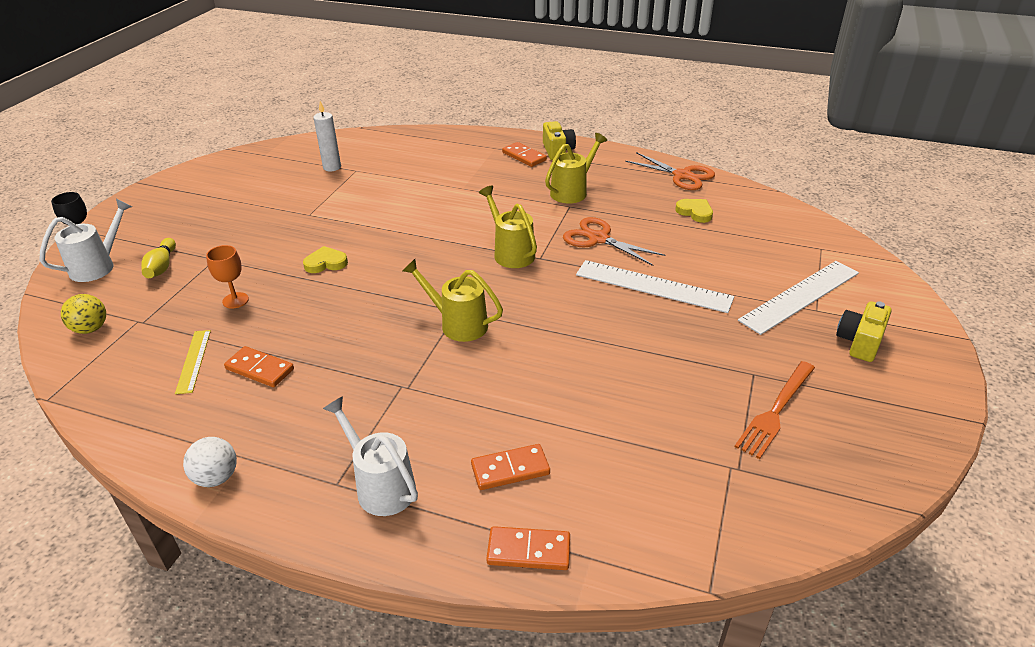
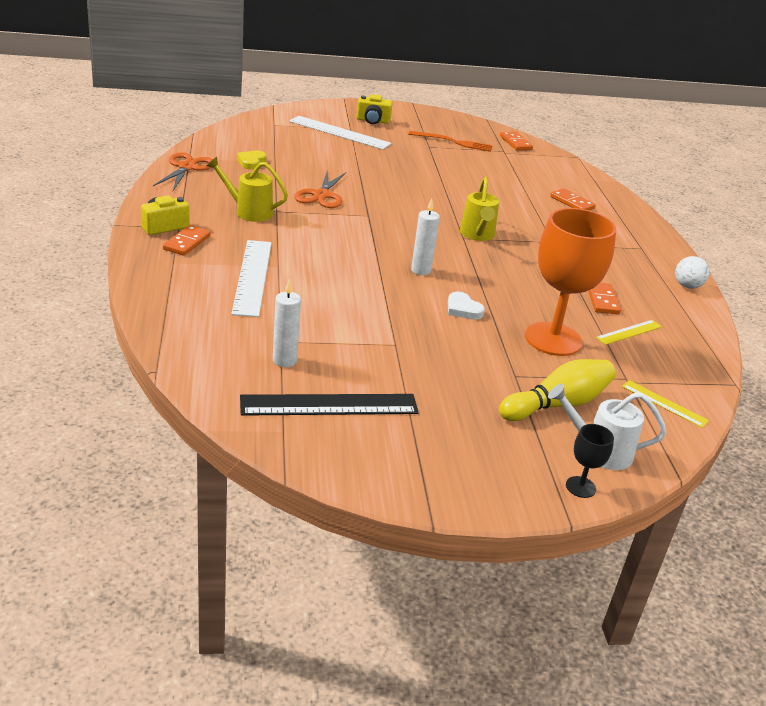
camera: 120 degrees left, 5 degrees down
yellow ball [61,294,106,334] -> yellow ruler [622,380,709,428]
yellow bowling pin [141,238,176,278] -> yellow bowling pin [499,359,616,421], size x1.66
orange goblet [206,245,249,309] -> orange goblet [525,208,616,356], size x2.35
yellow heart [303,246,348,273] -> white heart [448,292,485,320]
white watering can [323,396,418,516] -> none
yellow watering can [479,185,537,268] -> none
orange domino [486,526,570,570] -> orange domino moved to [500,131,533,151]
white ruler [576,260,734,313] -> white ruler moved to [231,240,272,317]
none -> black ruler [240,394,419,416]
none -> white candle [411,199,440,275]

